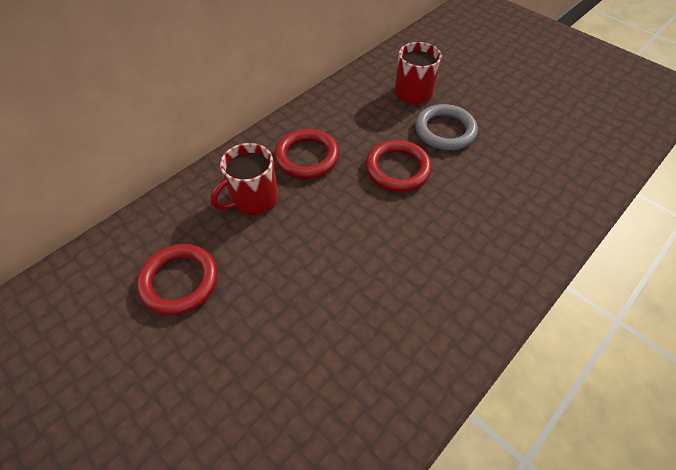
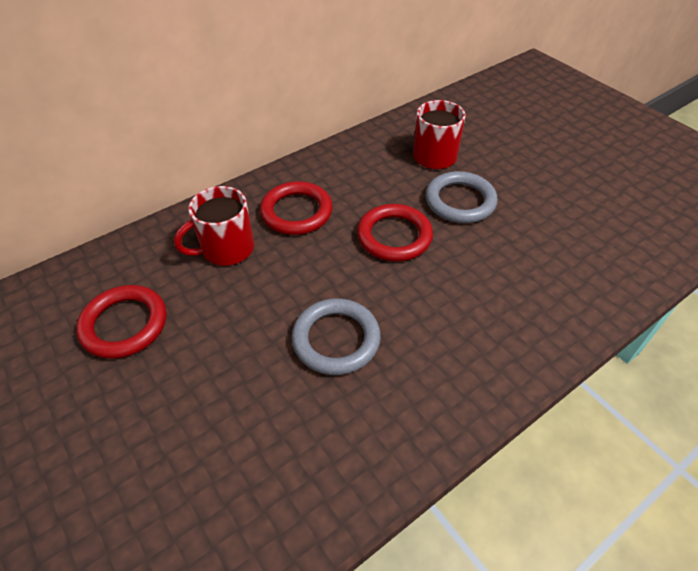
camera: 10 degrees right, 5 degrees down
none -> grey ring [292,298,381,375]

